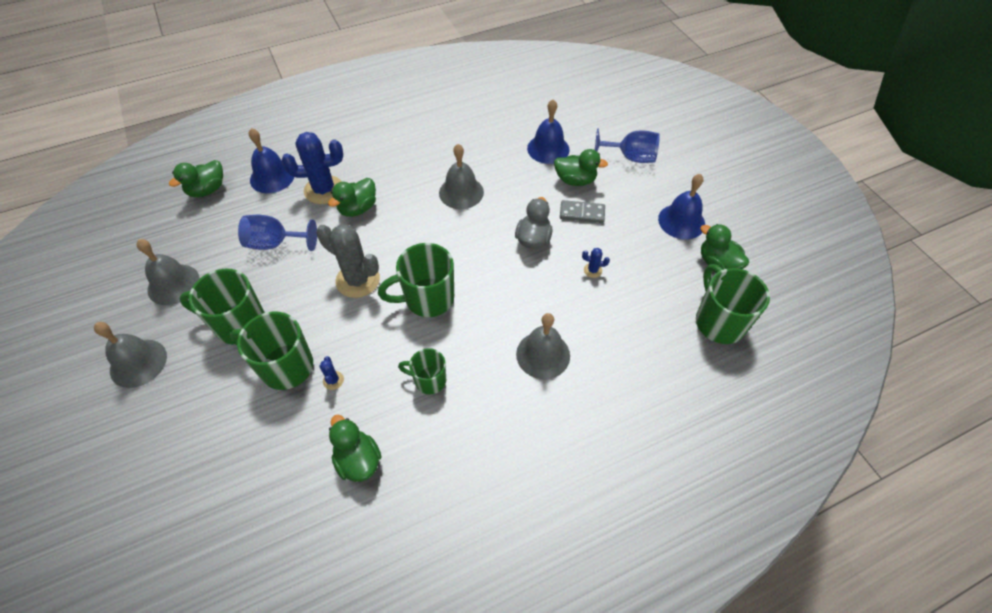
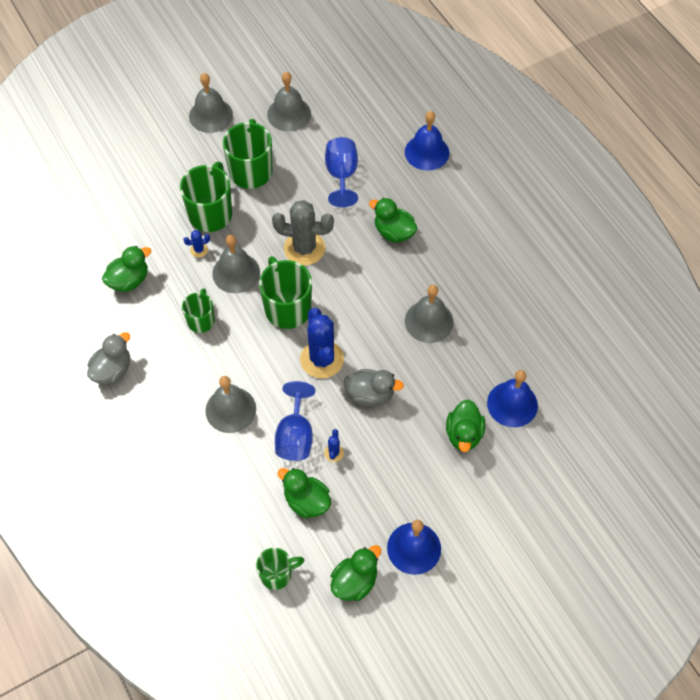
camera: 85 degrees right, 5 degrees up
green duck [169,160,223,197] -> green duck moved to [277,468,331,518]
blue cactus [282,132,343,204] -> blue cactus moved to [300,308,344,378]
grey cactus [316,224,380,298] -> grey cactus turned 75 degrees clockwise [272,200,334,266]
grey domino [560,200,605,223] -> none
blue goblet [595,129,660,163] -> blue goblet moved to [275,381,315,461]
green mug [696,264,770,344] -> green mug [256,548,304,590], size x0.59
none -> grey duck [87,332,130,384]
none -> grey bell [212,235,260,293]

